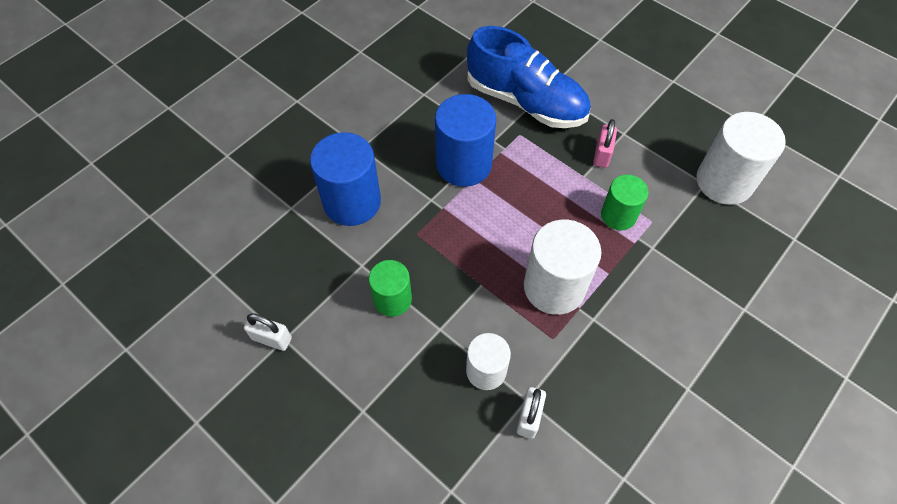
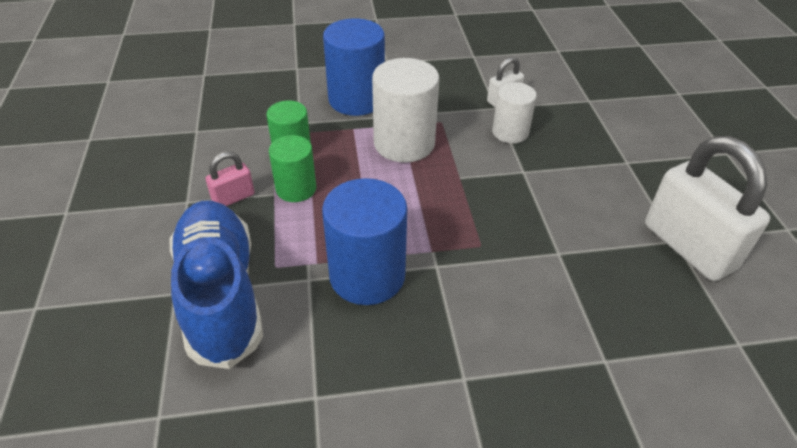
camera: 140 degrees left, 15 degrees down
white padlock [244,313,292,351] -> white padlock [645,136,770,281], size x2.15
blue cylinder [310,132,381,226] -> blue cylinder moved to [323,18,385,116]
green cylinder [369,260,412,317] -> green cylinder moved to [269,135,316,202]
white cylinder [697,112,786,205] -> none

